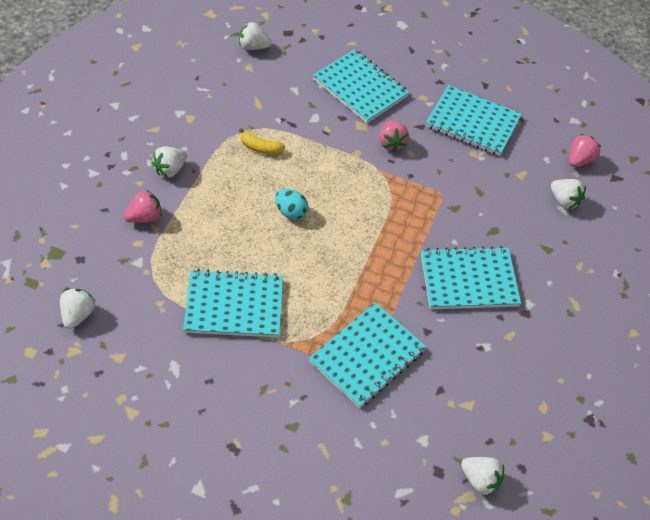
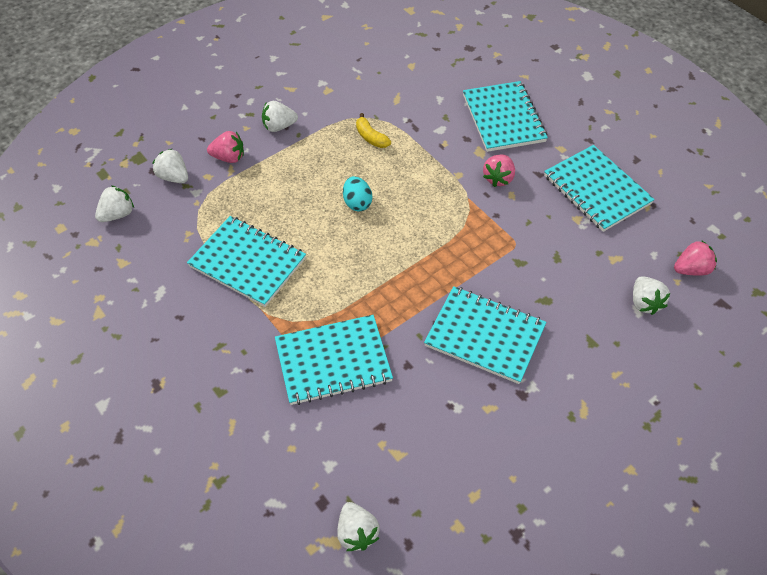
camera: 35 degrees right, 0 degrees up
white strawberry [239,22,272,50] -> white strawberry moved to [152,148,188,183]

